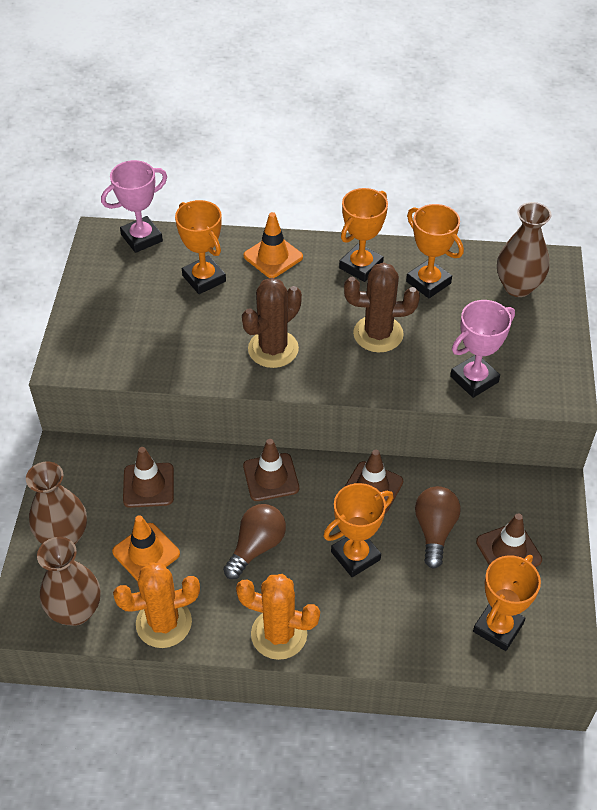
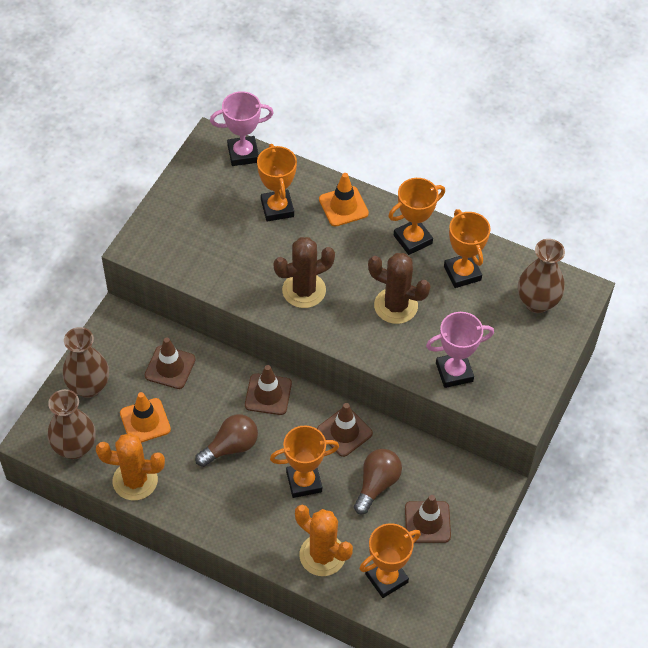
camera: 20 degrees right, 5 degrees up
orange cactus [236,574,320,660] -> orange cactus moved to [295,505,353,576]

